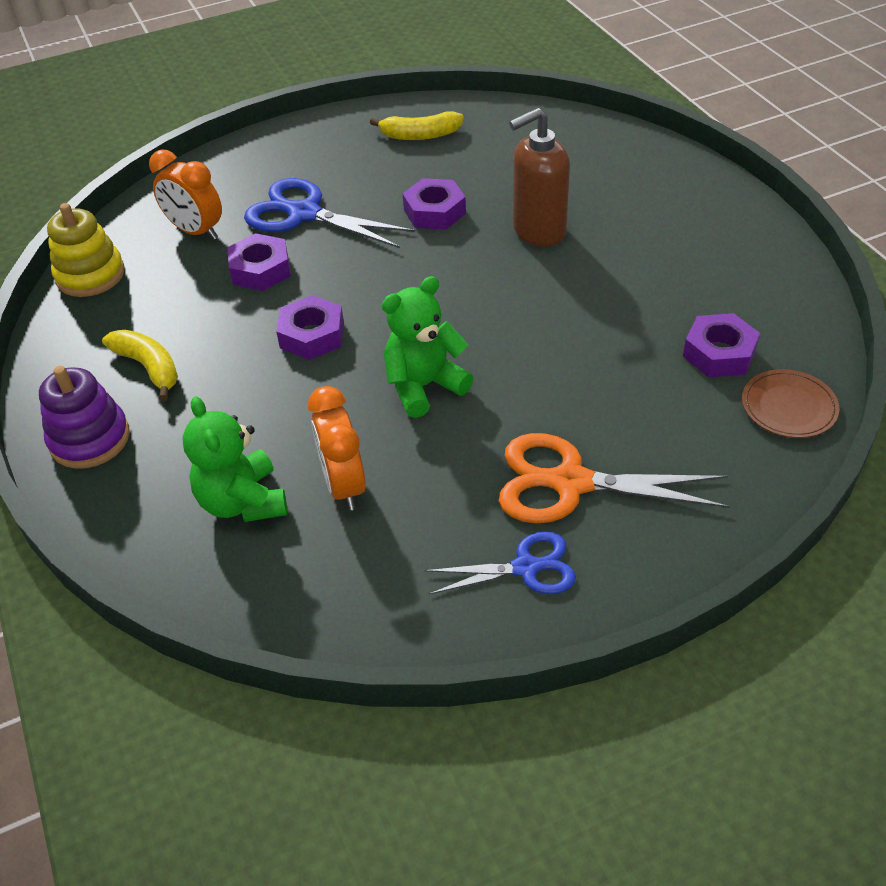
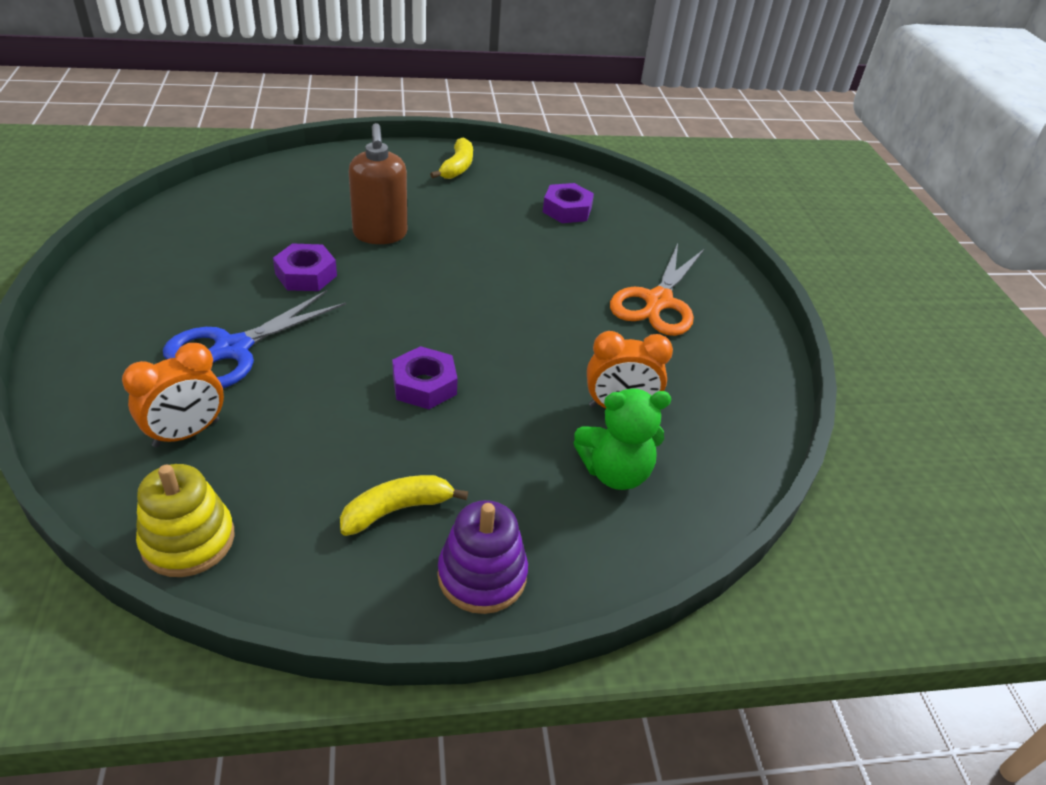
camera: 80 degrees left, 5 degrees down
purple nut [227,233,291,291] -> none
yellow banana [370,111,464,140] -> yellow banana moved to [430,138,473,179]
green teddy bear [382,276,474,418] -> none
blue scissors [425,531,576,595] -> none
brown plate [742,369,839,438] -> none

